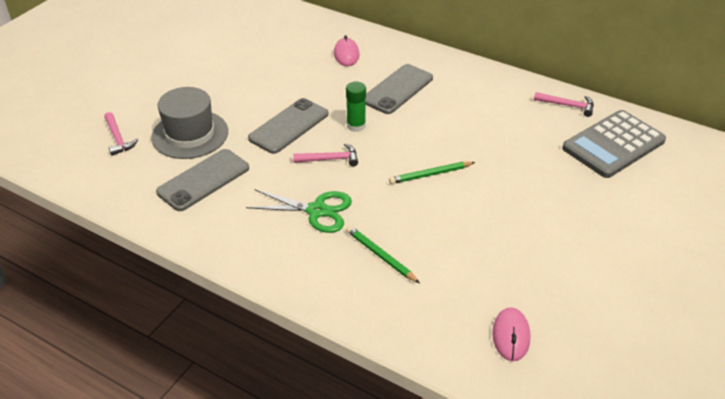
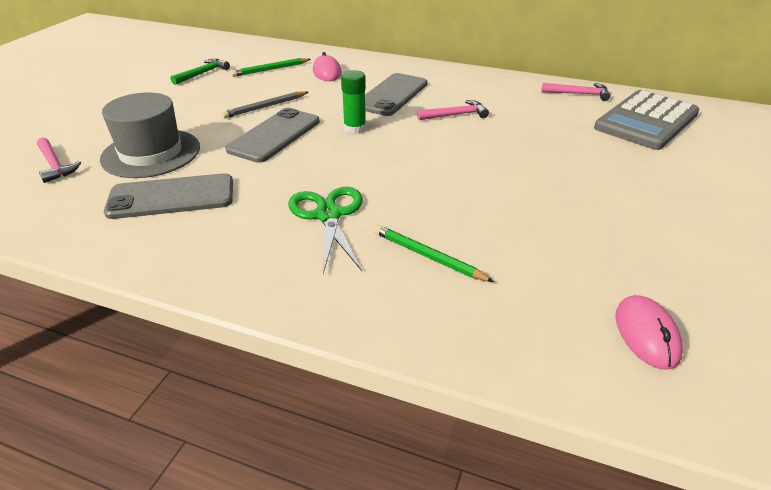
camera: 10 degrees left, 5 degrees down
grey phone [156,149,249,211] -> grey phone turned 45 degrees clockwise [104,173,233,219]
green scissors [246,189,352,233] -> green scissors turned 105 degrees counterclockwise [288,187,363,274]
pink hammer [293,143,358,166] -> pink hammer moved to [417,100,489,120]
green pencil [389,162,475,184] -> green pencil moved to [231,58,311,77]
none -> green hammer [171,59,230,85]
none -> grey pencil [221,91,308,118]

